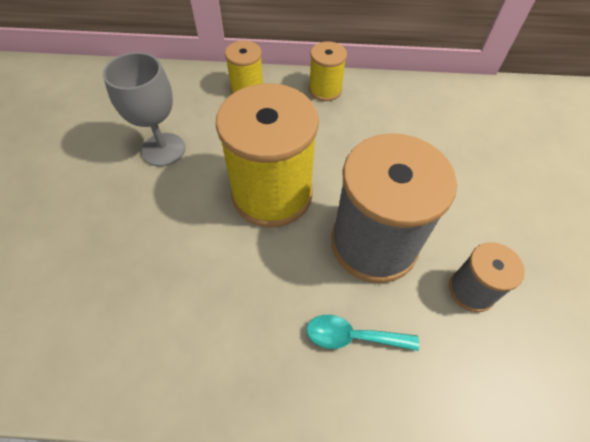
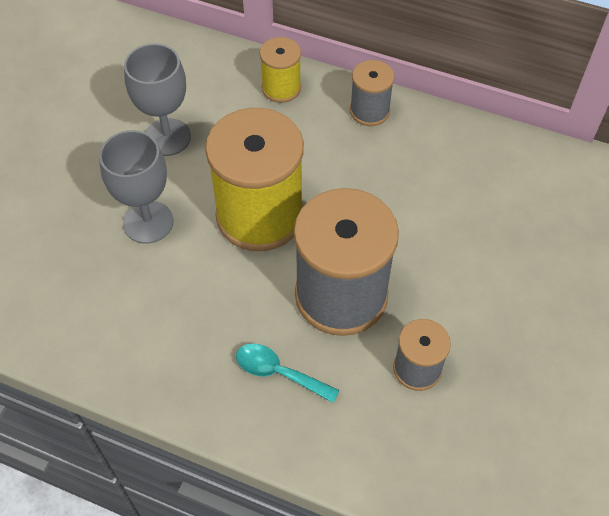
camera: 20 degrees right, 0 degrees up
yellow spool [309,41,347,101] -> grey spool [350,60,394,126]
none -> grey goblet [99,130,174,244]

